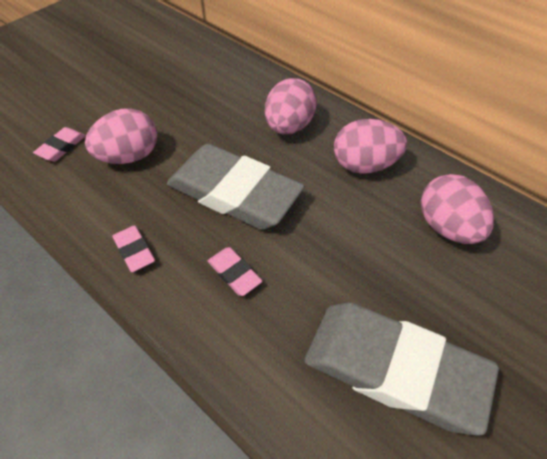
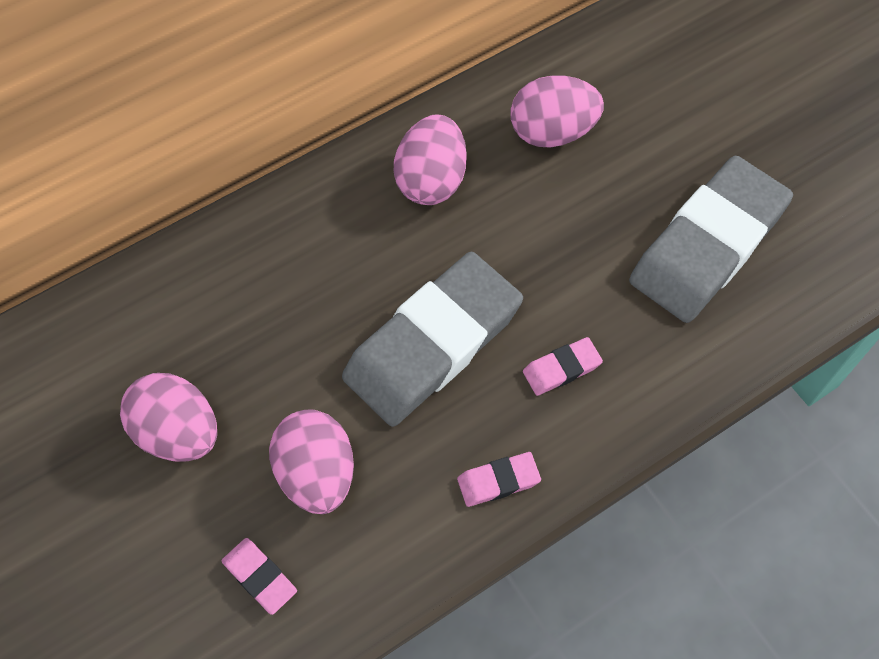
camera: 75 degrees left, 10 degrees up
pink egg [265,78,317,134] -> pink egg moved to [120,373,217,462]

